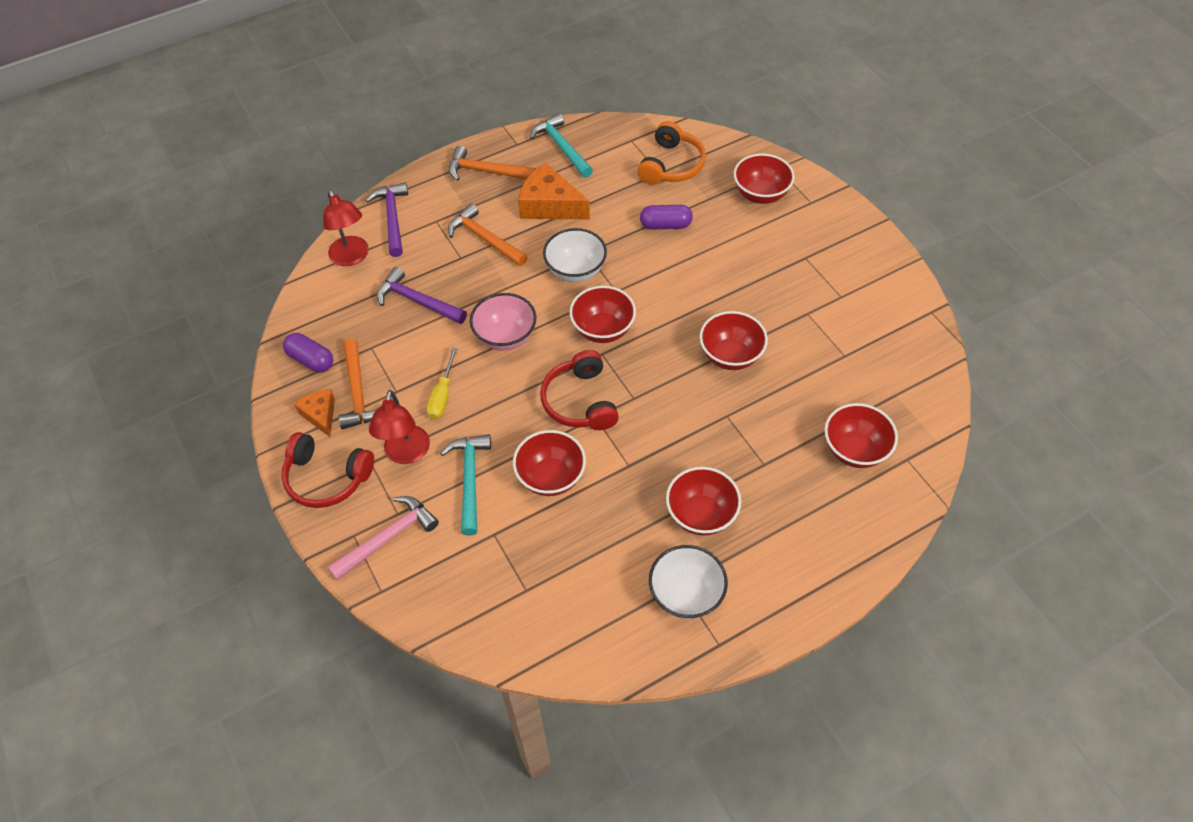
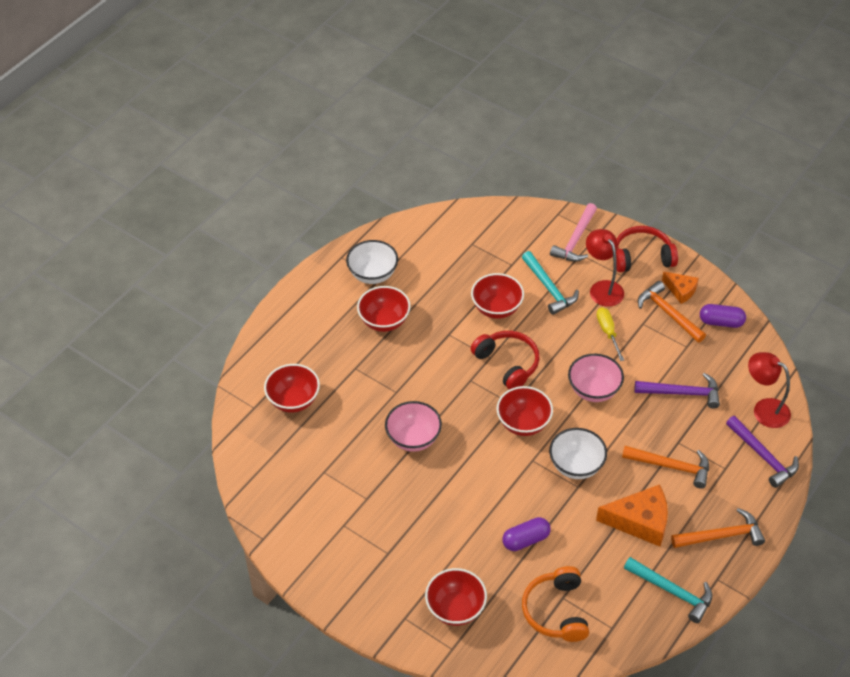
camera: 155 degrees right, 5 degrees down
red bowl [699,311,768,370] -> pink bowl [385,401,442,452]

